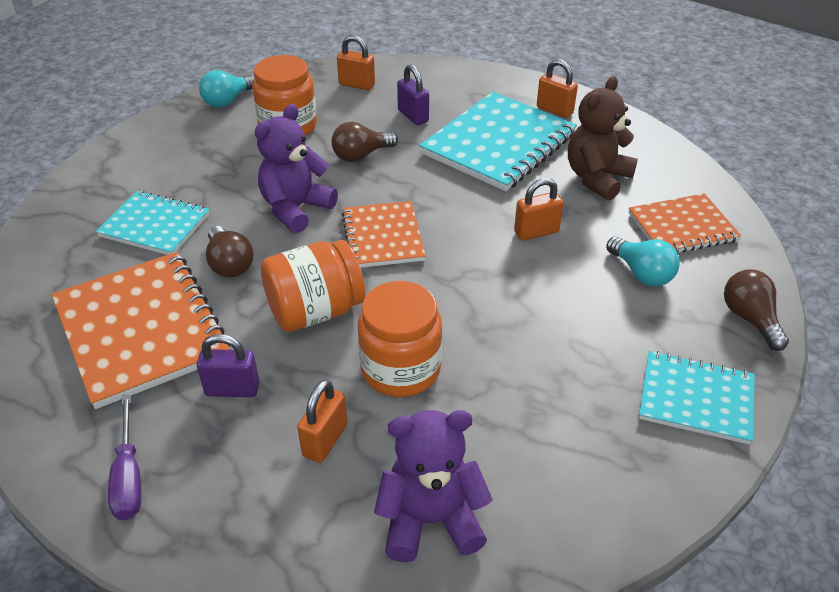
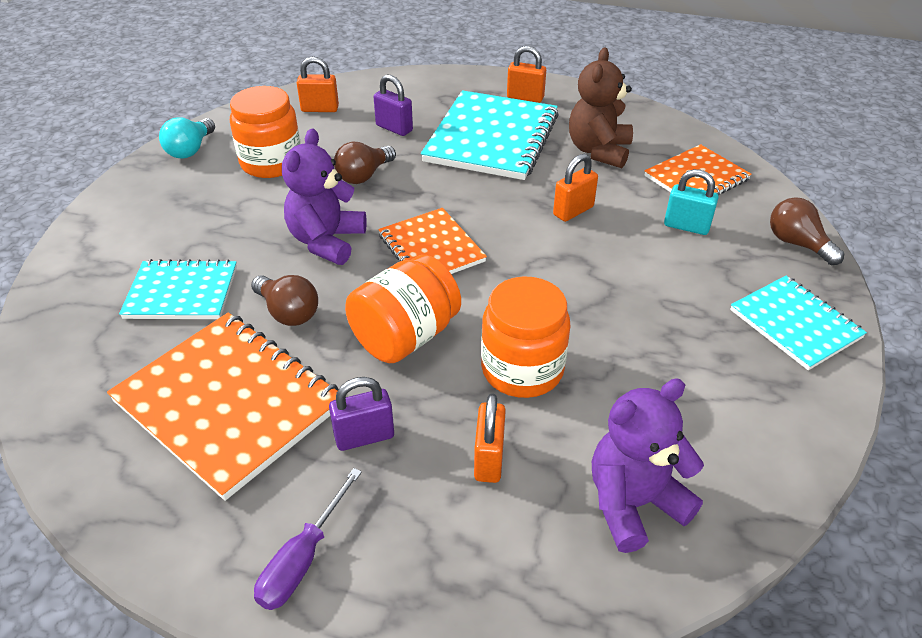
camera: 20 degrees left, 0 degrees up
purple screwdriver [108,394,141,520] -> purple screwdriver turned 60 degrees clockwise [254,468,362,610]
turquoise light bulb [606,237,680,286] -> turquoise padlock [664,169,719,235]
turquoise notebook [639,351,755,445] -> turquoise notebook turned 60 degrees clockwise [730,276,867,370]

